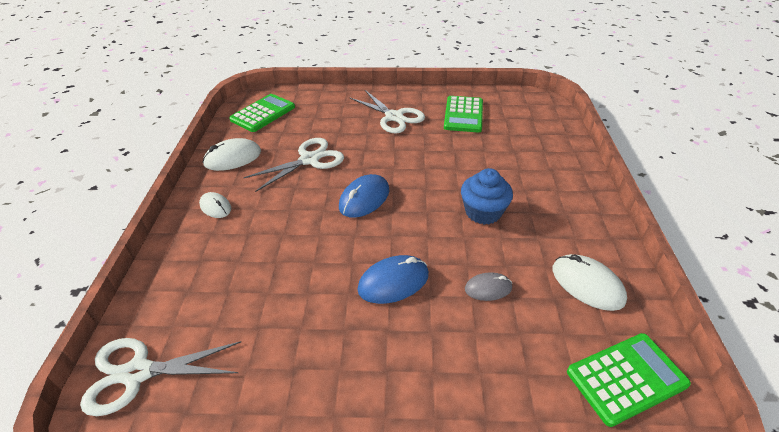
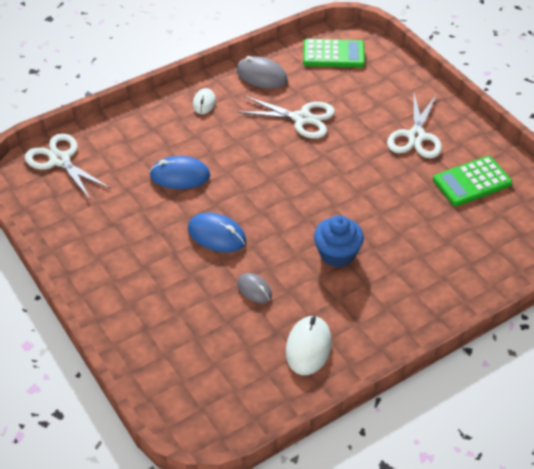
camera: 55 degrees right, 5 degrees up
white mouse [202,138,261,171] -> grey mouse [237,56,288,89]
blue mouse [339,174,389,218] -> blue mouse moved to [149,156,210,189]
green calculator [567,333,691,427] -> none

